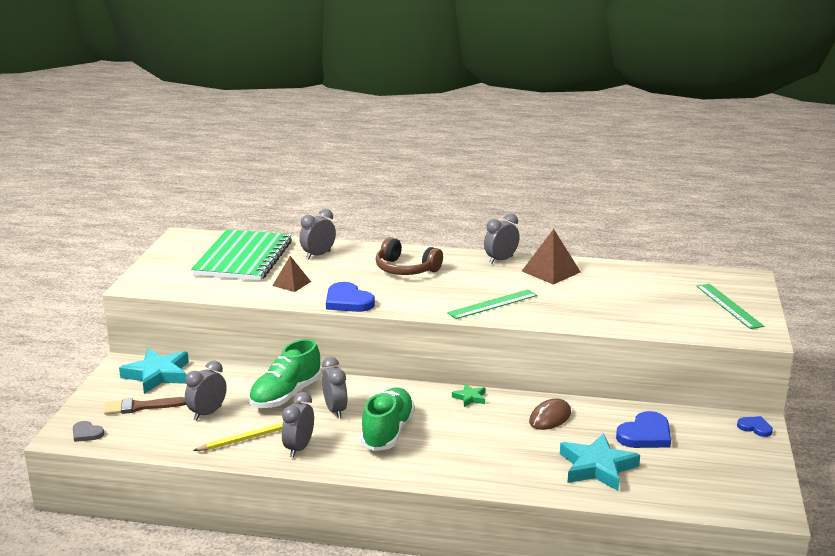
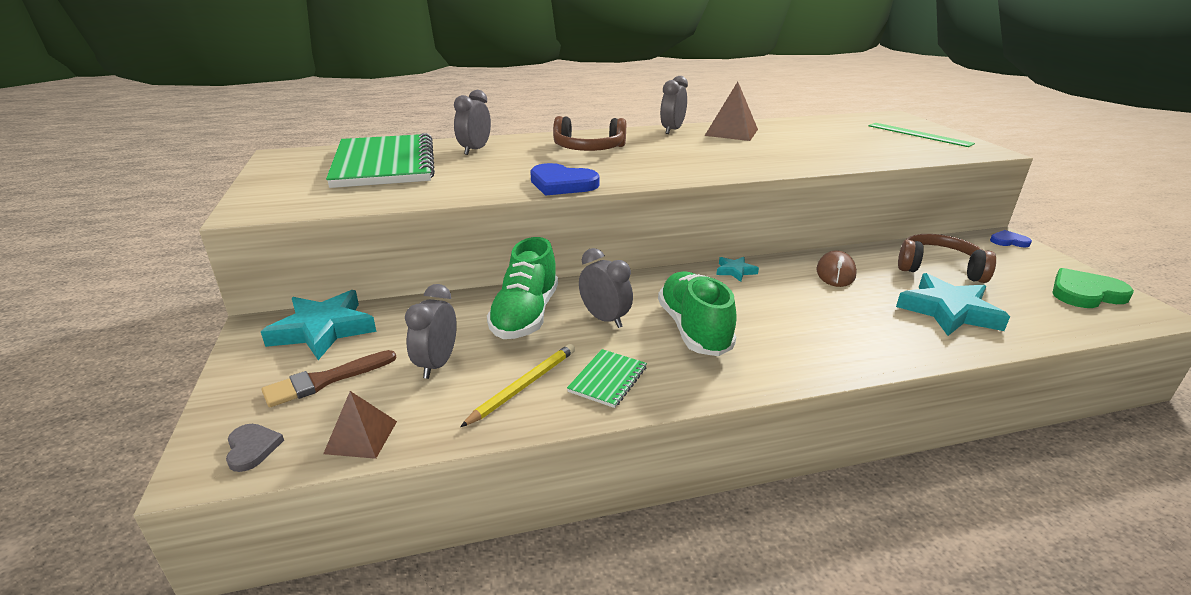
camera: 25 degrees left, 5 degrees up
grey heart [73,421,104,442] -> grey heart turned 120 degrees counterclockwise [226,424,284,472]
brown pyramid [272,256,311,292] -> brown pyramid moved to [323,391,397,459]
grey clock [282,392,314,458] -> green notebook [567,349,647,408]
green ruler [447,289,537,319] -> none
green star [452,384,485,407] -> turquoise star [716,257,759,282]
blue heart [616,411,671,448] -> brown headphones [898,234,996,283]
none -> green heart [1052,268,1134,308]

